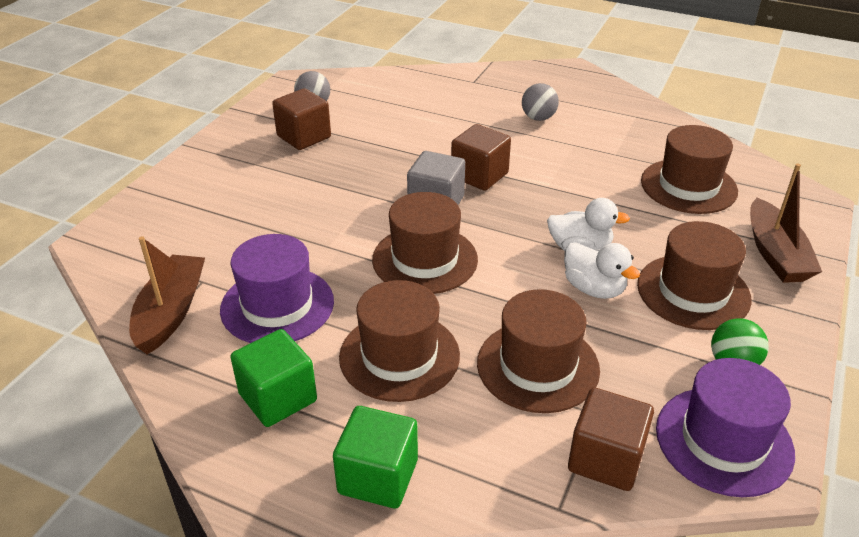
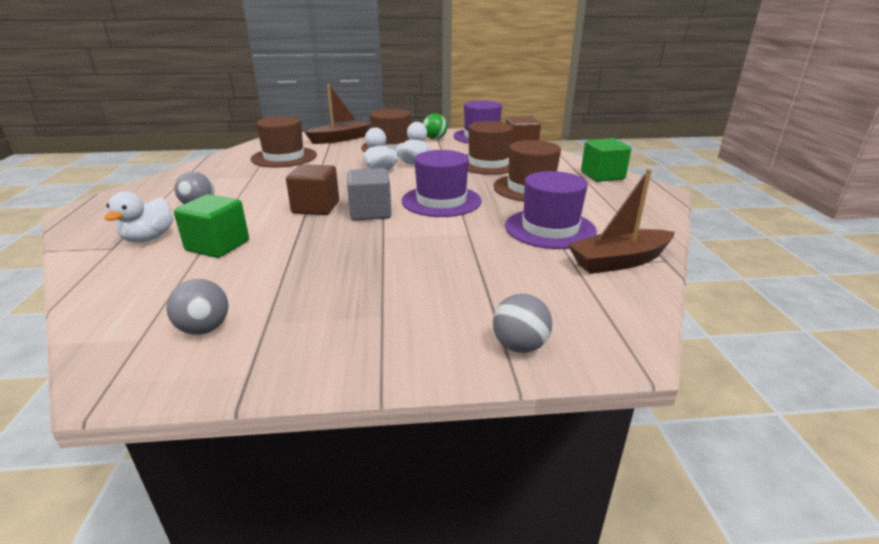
camera: 120 degrees left, 10 degrees down
green cube [230,329,317,427] -> green cube moved to [174,194,249,258]
brown cube [272,88,331,150] -> none
brown hat [372,192,478,294] -> purple hat [402,150,481,217]
none -> white duck [104,191,173,243]
none -> grey ball [493,294,552,353]

